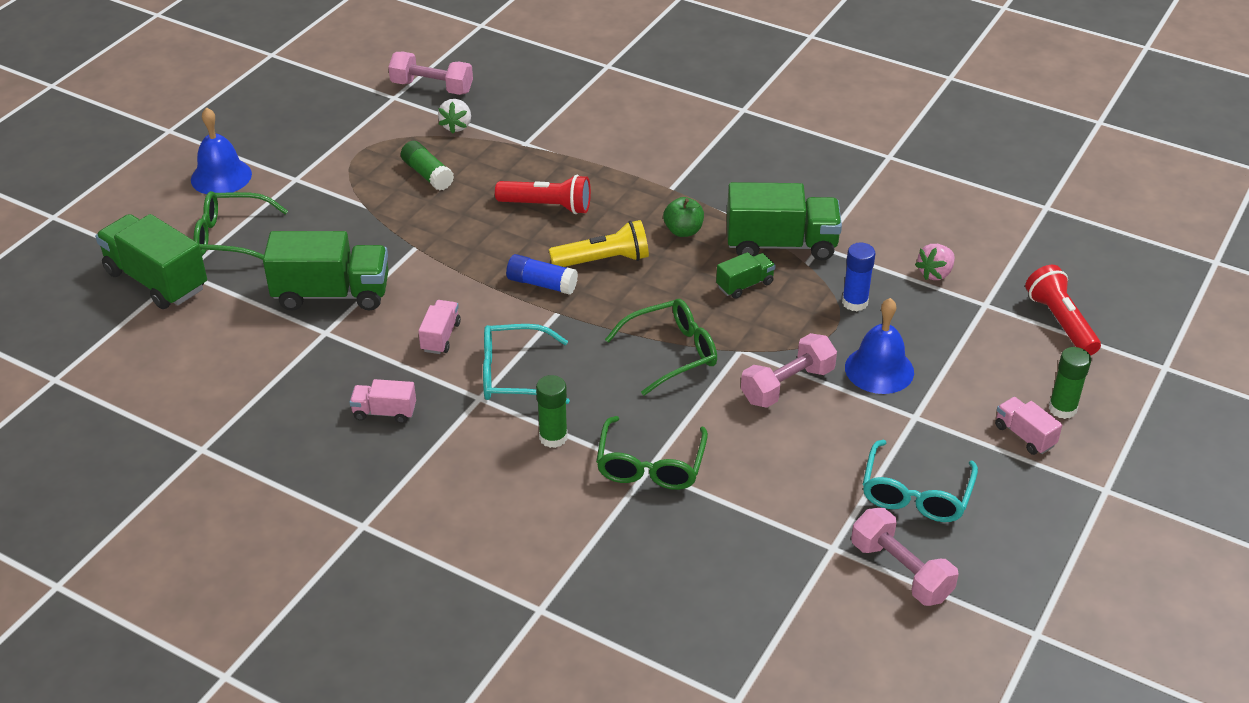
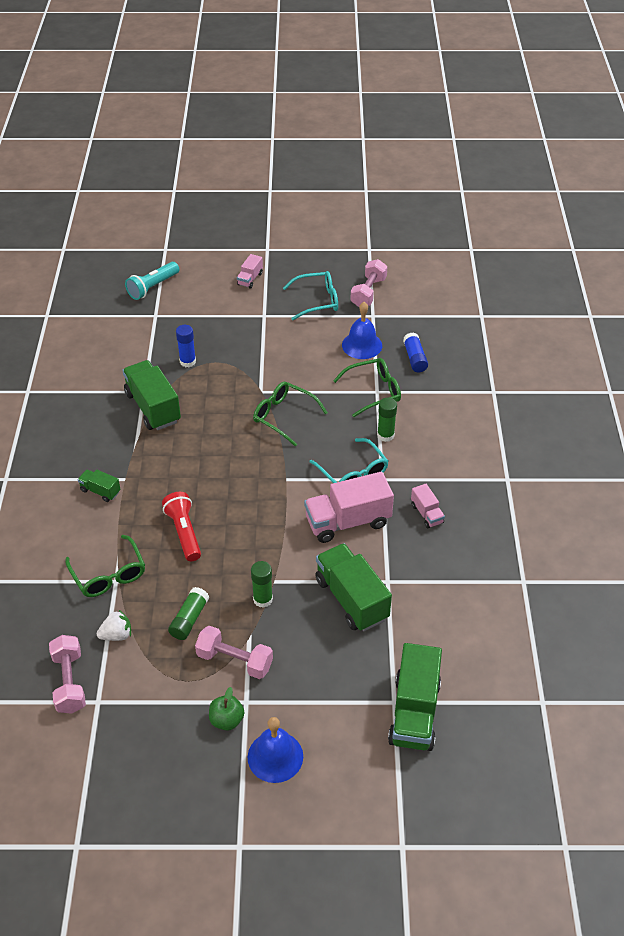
camera: 120 degrees left, 5 degrees up
green glasses [193,191,288,260] -> green glasses moved to [65,535,145,597]
pink truck [418,300,461,354] -> pink truck [304,472,394,543], size x2.00
blue glue stick [506,254,578,295] -> blue glue stick moved to [403,332,428,373]
yellow flashlight [549,220,649,267] -> none
green apple [663,197,704,237] -> green apple moved to [209,687,244,731]
green truck [716,252,776,299] -> green truck moved to [78,469,120,502]
pink dumbbell [741,333,837,408] -> pink dumbbell moved to [195,626,273,679]
blue bell [845,298,914,394] -> blue bell moved to [342,302,382,359]
pink strawberry [915,244,955,280] -> none
red flashlight [1025,265,1101,356] -> turquoise flashlight [125,262,179,300]
green glue stick [1048,347,1091,419] -> green glue stick moved to [251,561,273,608]

